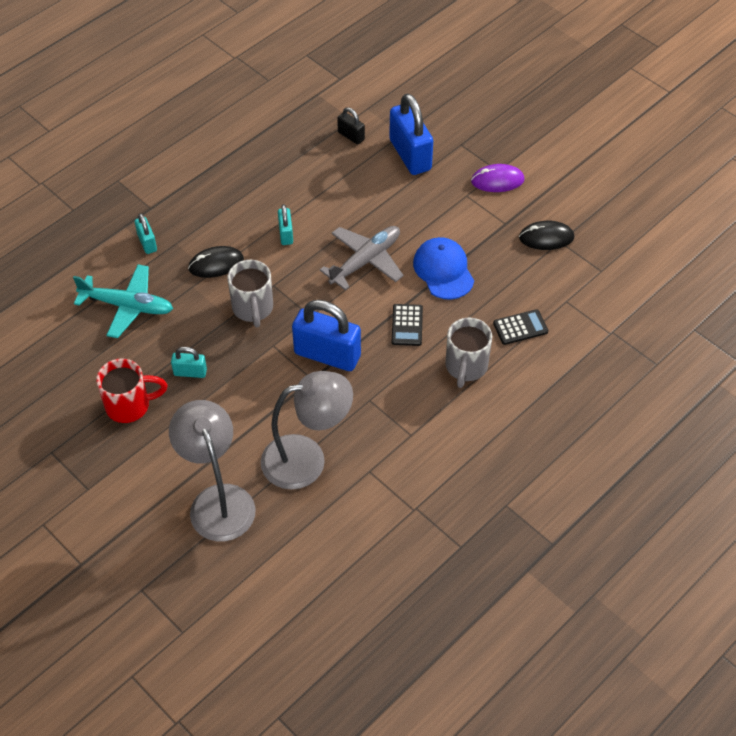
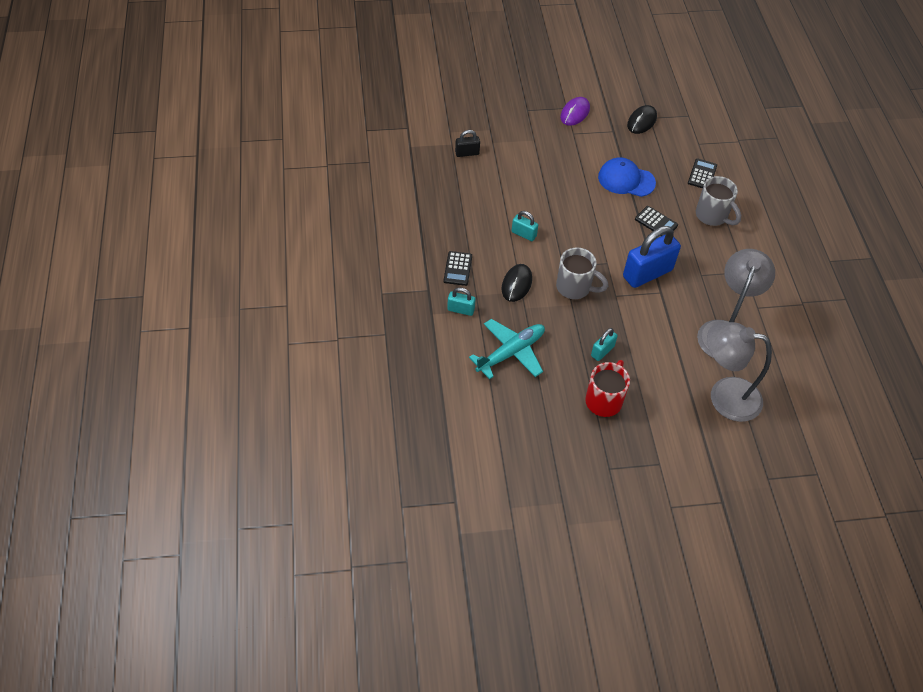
camera: 55 degrees left, 0 degrees up
grey plane [320,226,404,291] -> none
blue padlock [389,93,433,175] -> none
none -> black calculator [444,251,472,286]

